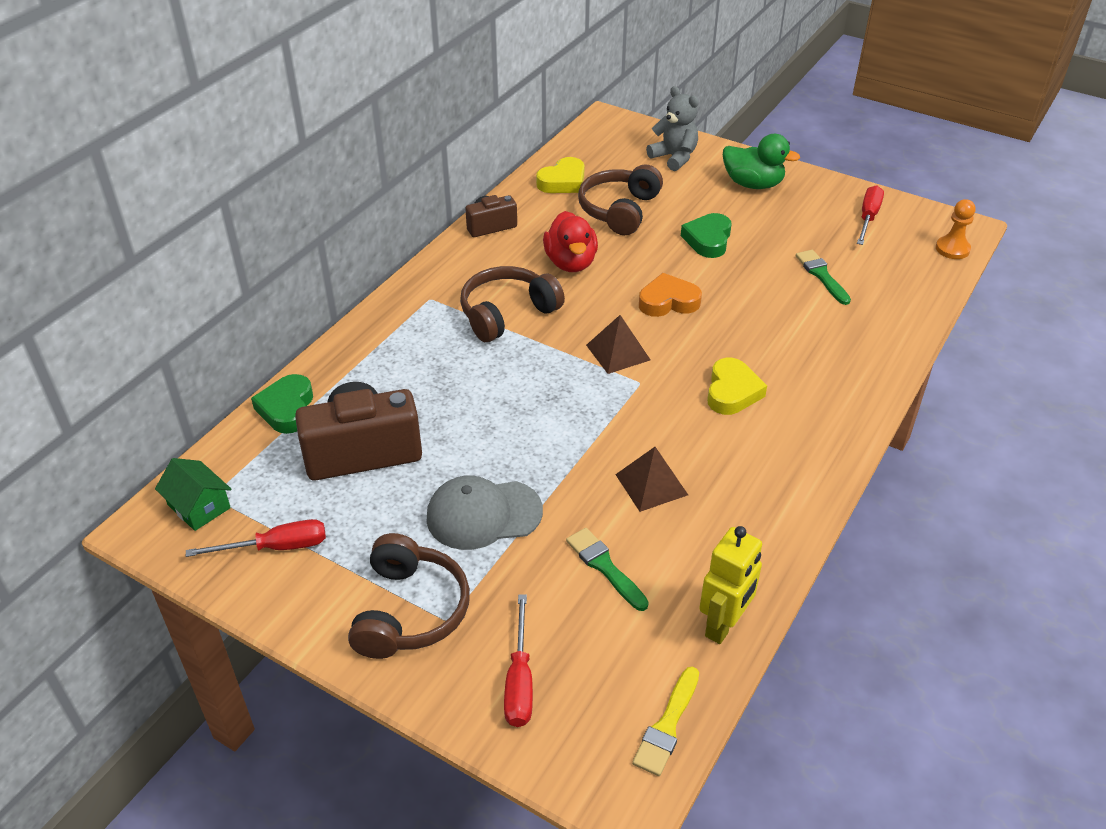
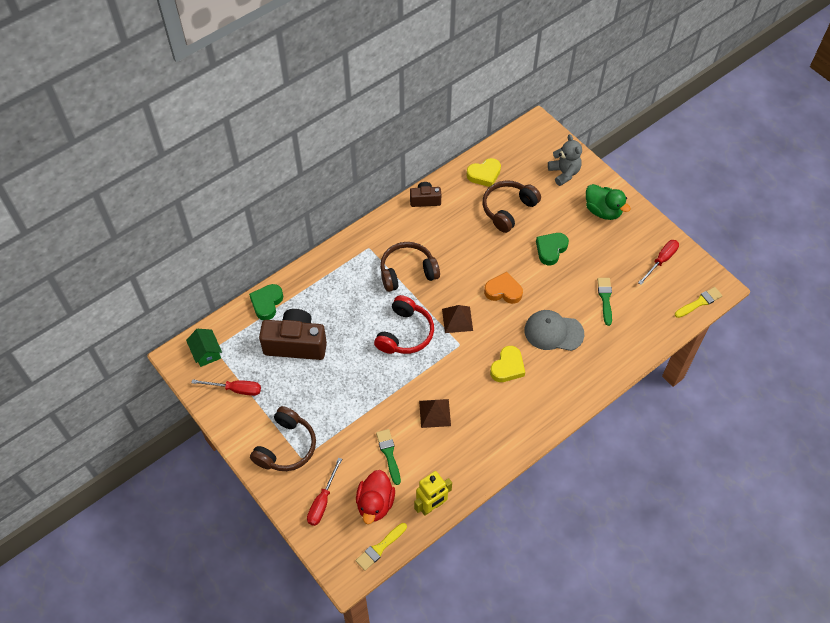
camera: 20 degrees right, 15 degrees up
grey cap [426,475,543,550] -> grey cap moved to [524,310,584,351]
red duck [543,211,598,272] -> red duck moved to [356,470,395,524]
orange pawn [936,199,975,259] -> yellow brush [675,287,723,318]
none -> red headphones [374,295,434,354]

